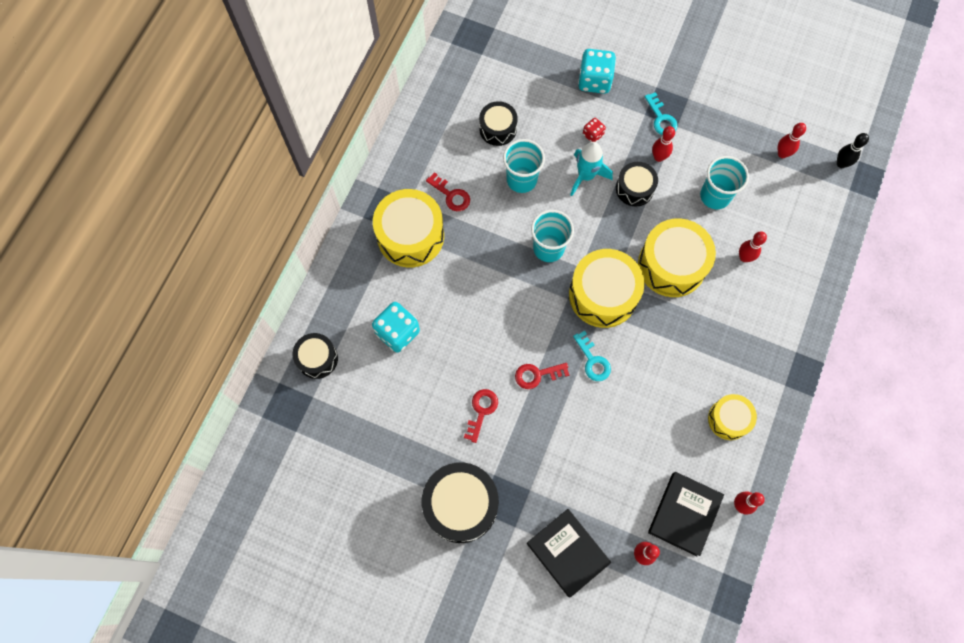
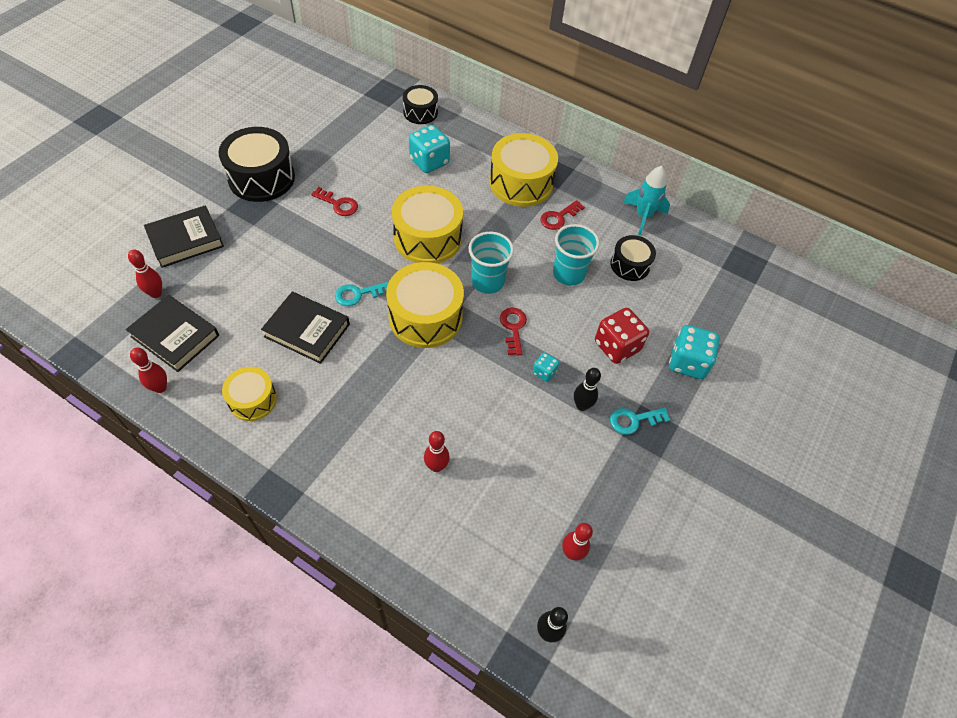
camera: 95 degrees right, 15 degrees down
red key [515,363,569,389] -> red key moved to [500,308,527,356]
turquoise rocket [570,142,613,196] -> turquoise rocket moved to [623,166,670,235]
red dice [583,118,606,142] -> red dice [595,308,649,364], size x1.94
black drum [616,162,658,207] -> turquoise dice [533,352,559,382]
yellow drum [638,218,716,297] -> yellow drum moved to [392,186,463,264]
red bowling pin [652,126,675,162] -> black bowling pin [574,368,601,411]
turquoise cup [700,156,749,209] -> none
none -> black book [261,292,350,364]

